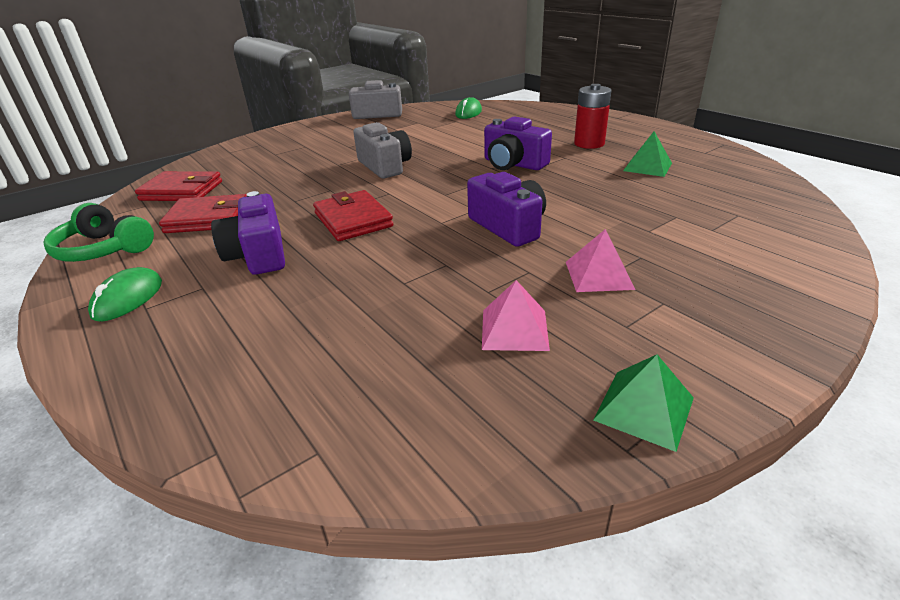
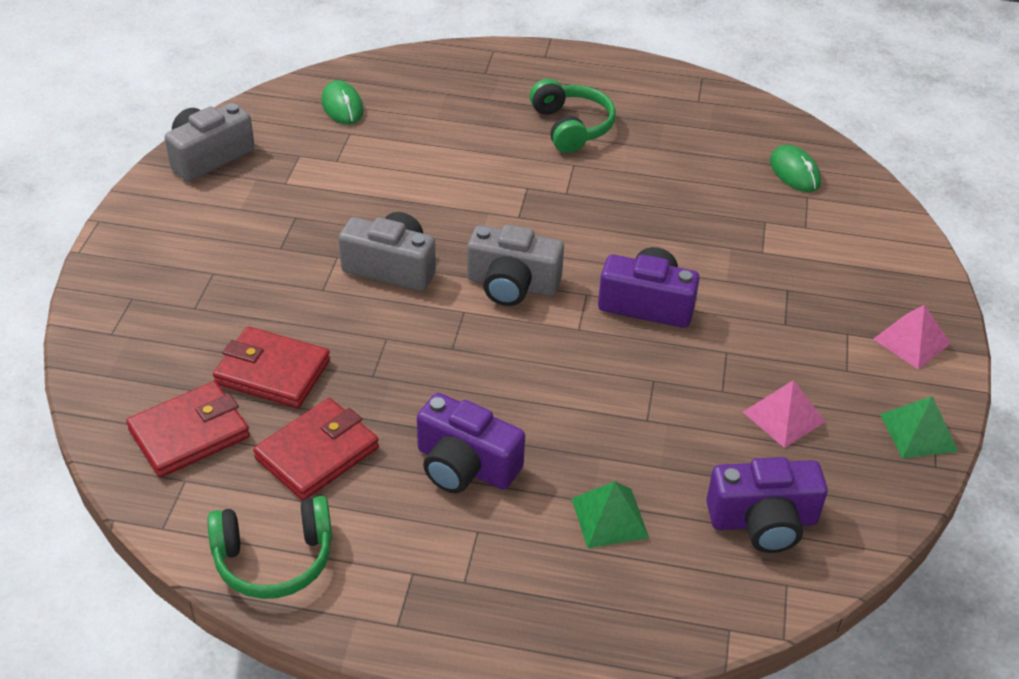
camera: 45 degrees left, 10 degrees up
green mouse [88,267,162,321] -> green mouse moved to [770,145,821,192]
red wallet [313,190,393,241] -> red wallet moved to [213,326,330,408]
purple camera [484,116,552,170] -> purple camera moved to [706,457,828,553]
pink pyramid [566,229,635,292] -> pink pyramid moved to [873,305,951,369]
red battery [574,84,612,149] -> green headphones [530,79,616,153]
green pyramid [623,131,672,177] -> green pyramid moved to [572,481,649,548]
none -> grey camera [467,224,564,306]

